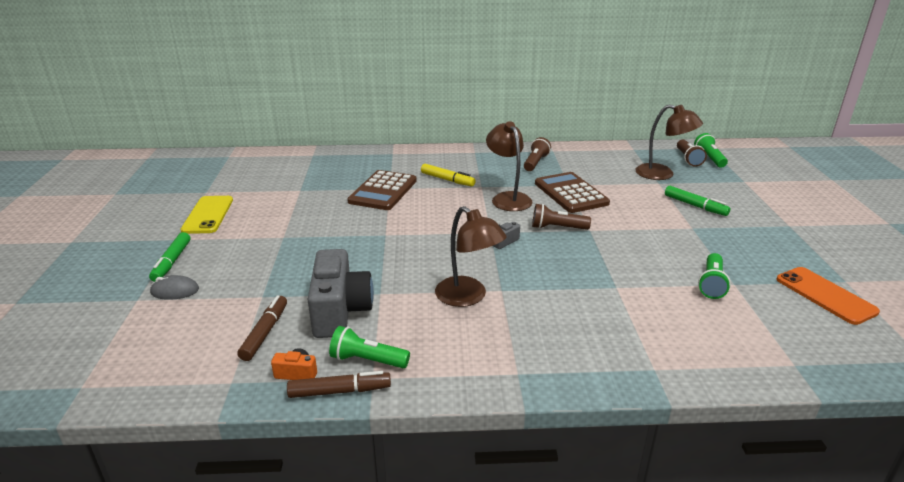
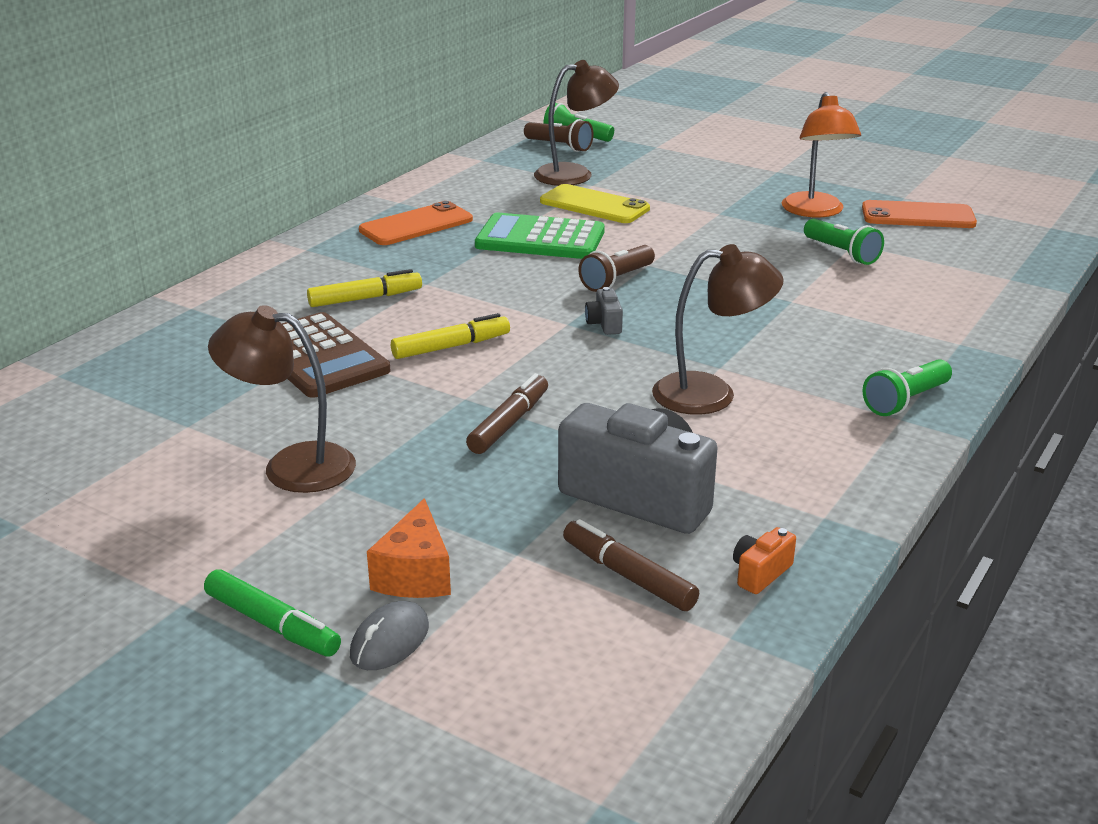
camera: 55 degrees left, 0 degrees up
yellow phone [181,196,233,234] -> yellow phone moved to [540,184,650,223]
brown marker [287,371,391,398] -> brown marker moved to [466,373,548,454]
green flashlight [329,326,410,368] -> green flashlight moved to [862,359,952,416]
brown lamp [486,121,532,211] -> brown lamp moved to [208,305,356,493]
brown flashlight [524,137,551,171] -> orange phone [359,201,473,245]
brown calculator [535,172,610,213] -> green calculator [475,212,605,259]
green marker [665,186,730,216] -> none
none -> orange cheese [367,498,451,598]
none -> yellow marker [391,313,510,359]
none -> orange lamp [782,92,861,218]

